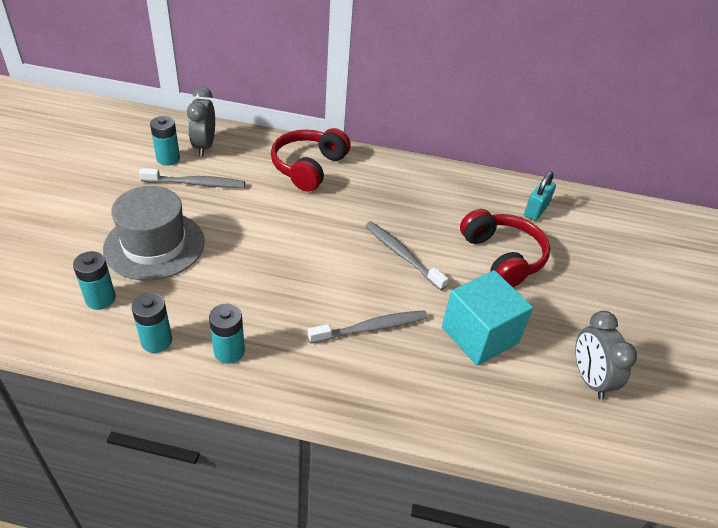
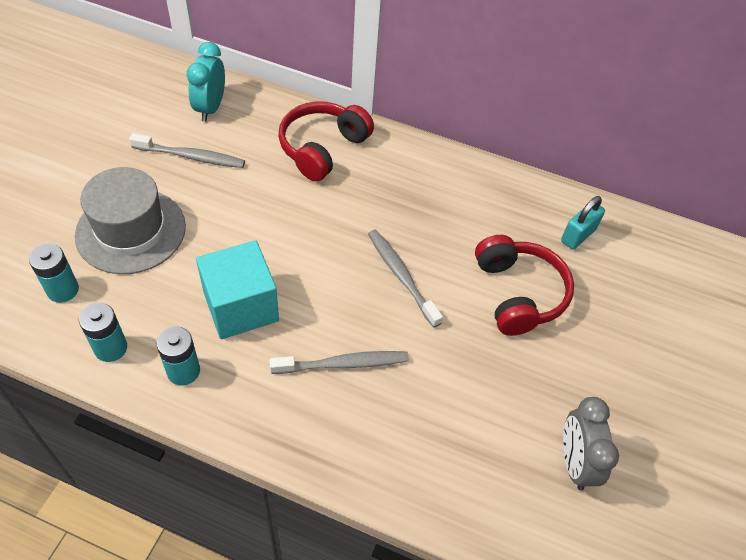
camera: 10 degrees right, 10 degrees up
turquoise battery [150,116,180,166] -> none
grey clock [187,87,215,156] -> turquoise clock [187,42,225,122]
turquoise cube [442,270,533,366] -> turquoise cube moved to [196,240,279,339]

